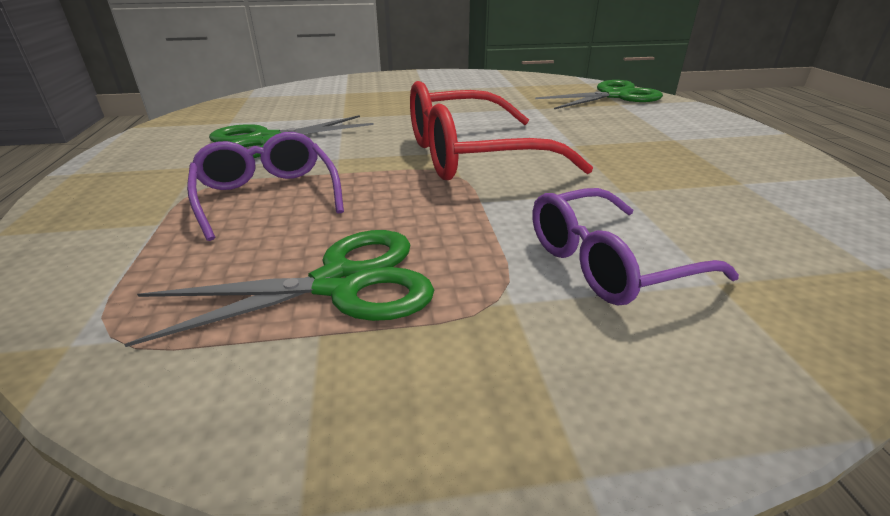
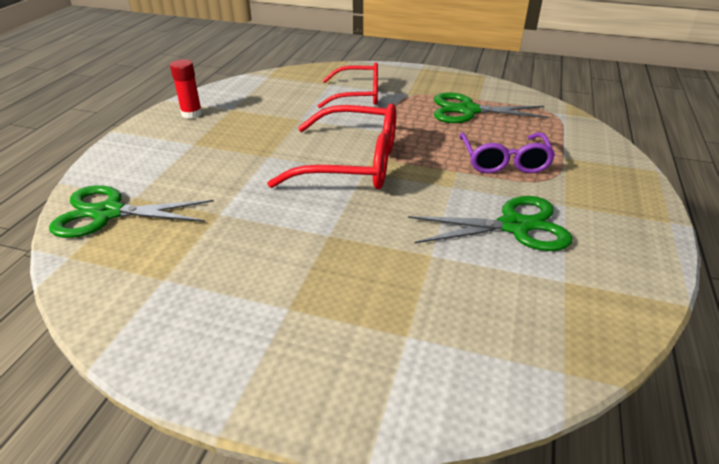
camera: 155 degrees left, 5 degrees up
purple glasses [532,188,739,305] -> red glasses [318,62,378,108]
none -> red glue stick [170,59,202,119]

